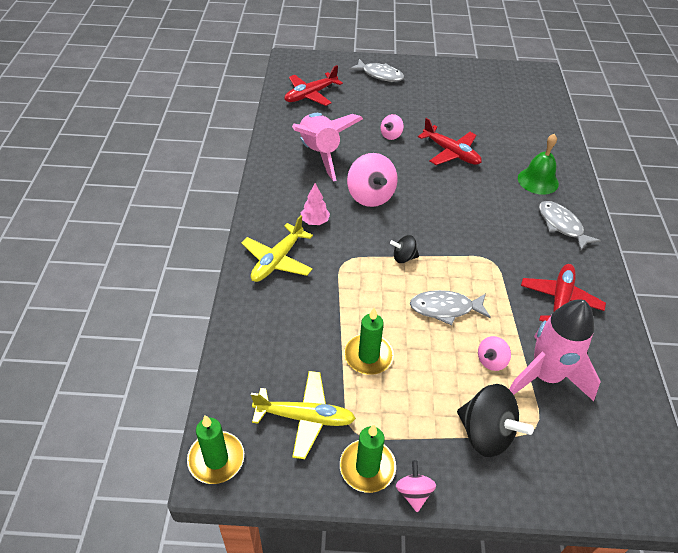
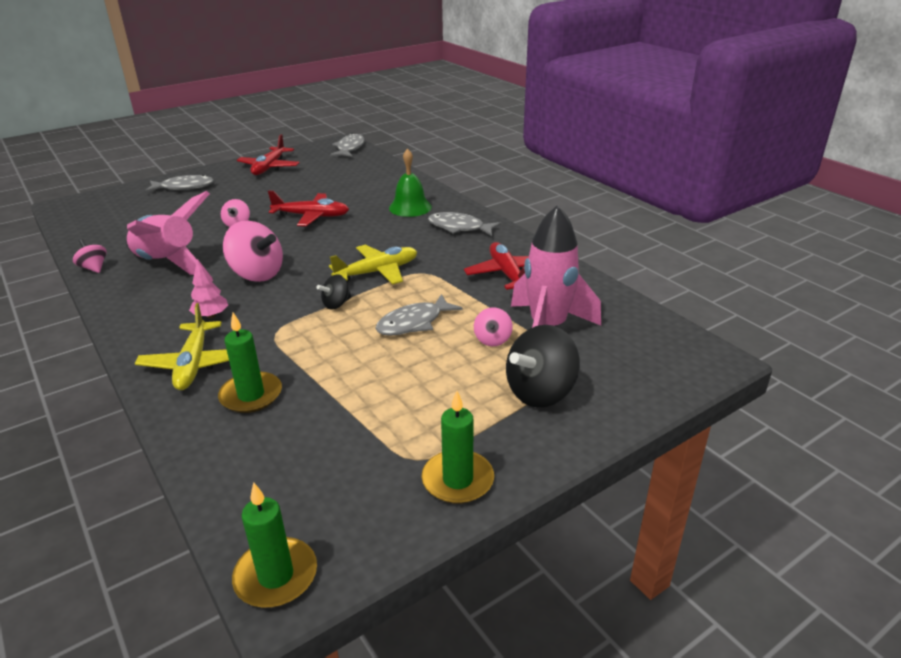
camera: 35 degrees left, 15 degrees down
yellow plane [251,371,356,459] -> yellow plane moved to [329,245,417,284]
red plane [285,65,343,106] -> red plane moved to [237,134,300,175]
green candle [344,307,394,375] -> green candle moved to [218,313,282,413]
pink spinning top [396,460,436,512] -> pink spinning top moved to [73,239,107,273]
black spinning top [457,384,534,457] -> black spinning top turned 135 degrees clockwise [506,325,580,408]
none -> grey fish [330,133,364,157]

